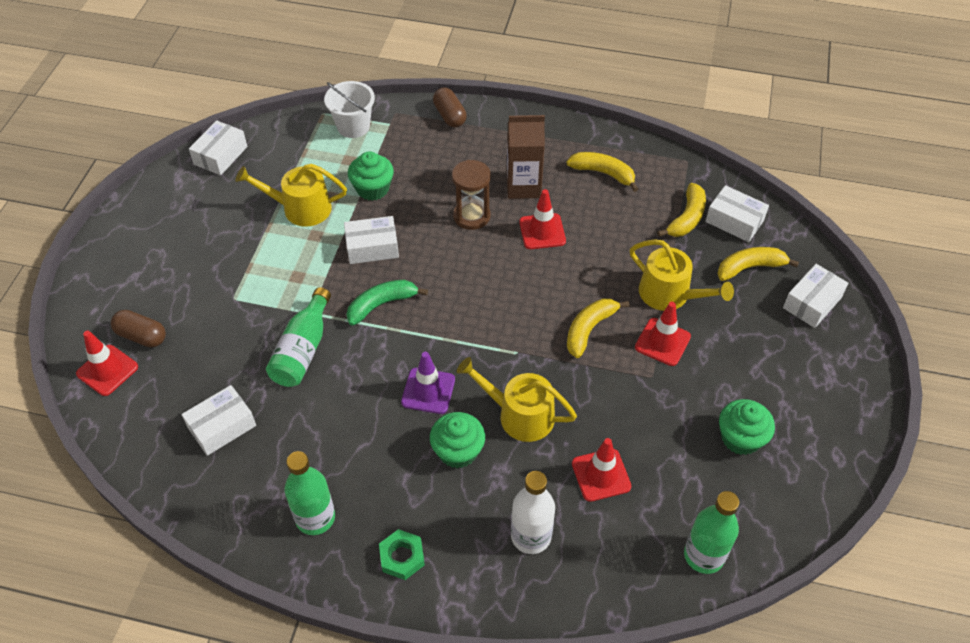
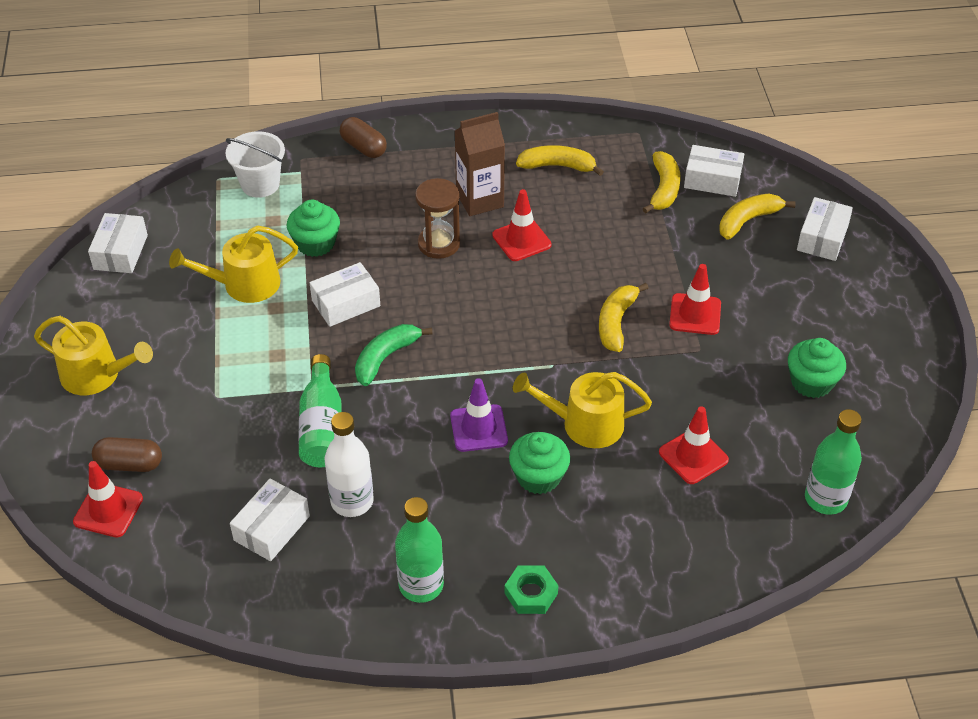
camera: 20 degrees left, 5 degrees down
white bottle [511,471,555,554] -> white bottle moved to [325,412,374,517]
yellow watering can [630,240,734,311] -> yellow watering can moved to [34,316,153,395]

